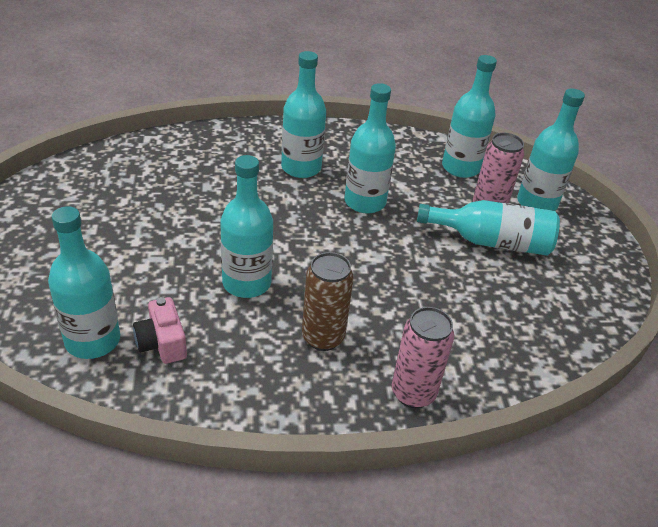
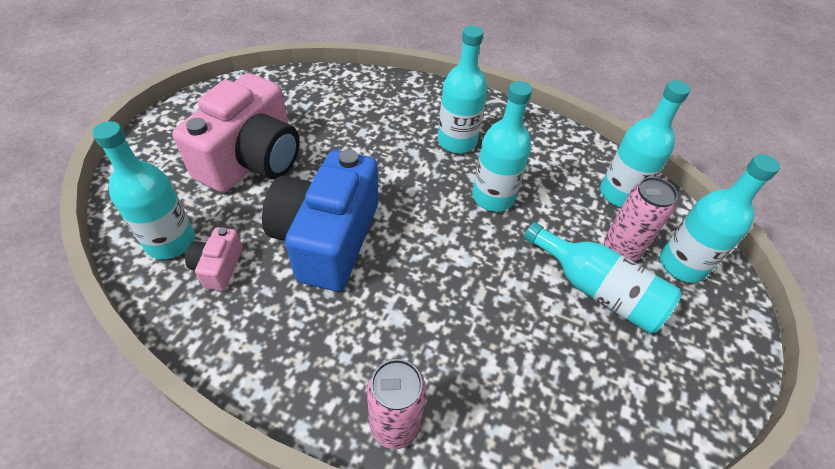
camera: 30 degrees right, 10 degrees up
turquoise bottle [220,155,273,298] -> blue camera [262,149,378,291]
brown can [302,252,354,351] -> none
none -> pink camera [172,73,300,193]

